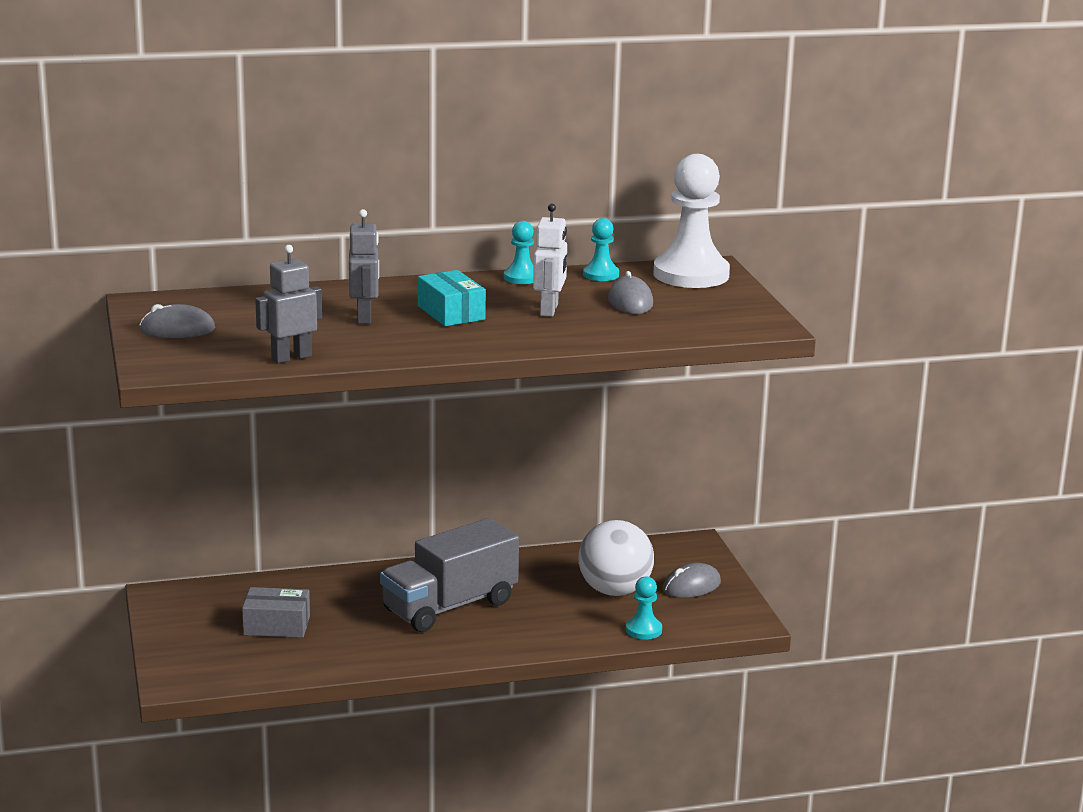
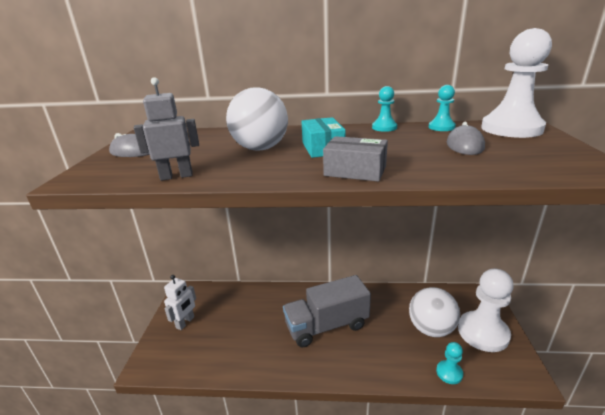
camera: 20 degrees right, 5 degrees up
grey box [242,587,310,638] -> grey box moved to [323,136,388,182]
grey robot [349,209,379,324] -> white ball [226,87,288,151]
white robot [533,204,567,317] -> white robot moved to [164,275,196,330]
grey mouse [663,563,721,598] -> white pawn [458,269,514,352]

